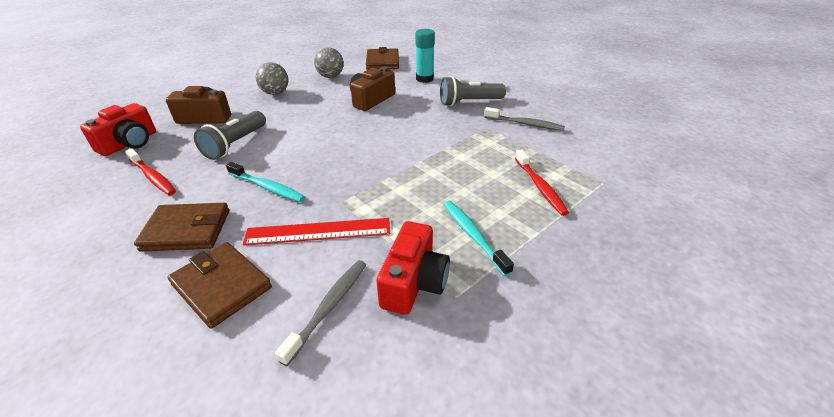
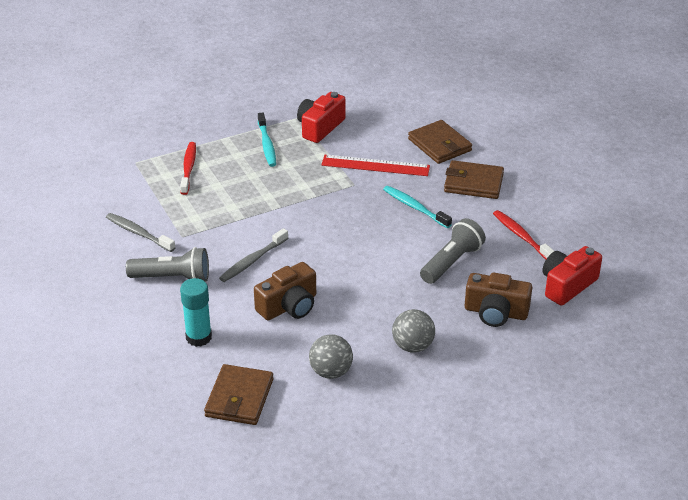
camera: 165 degrees left, 0 degrees up
grey toothbrush [275,260,366,366] -> grey toothbrush moved to [219,228,288,282]

